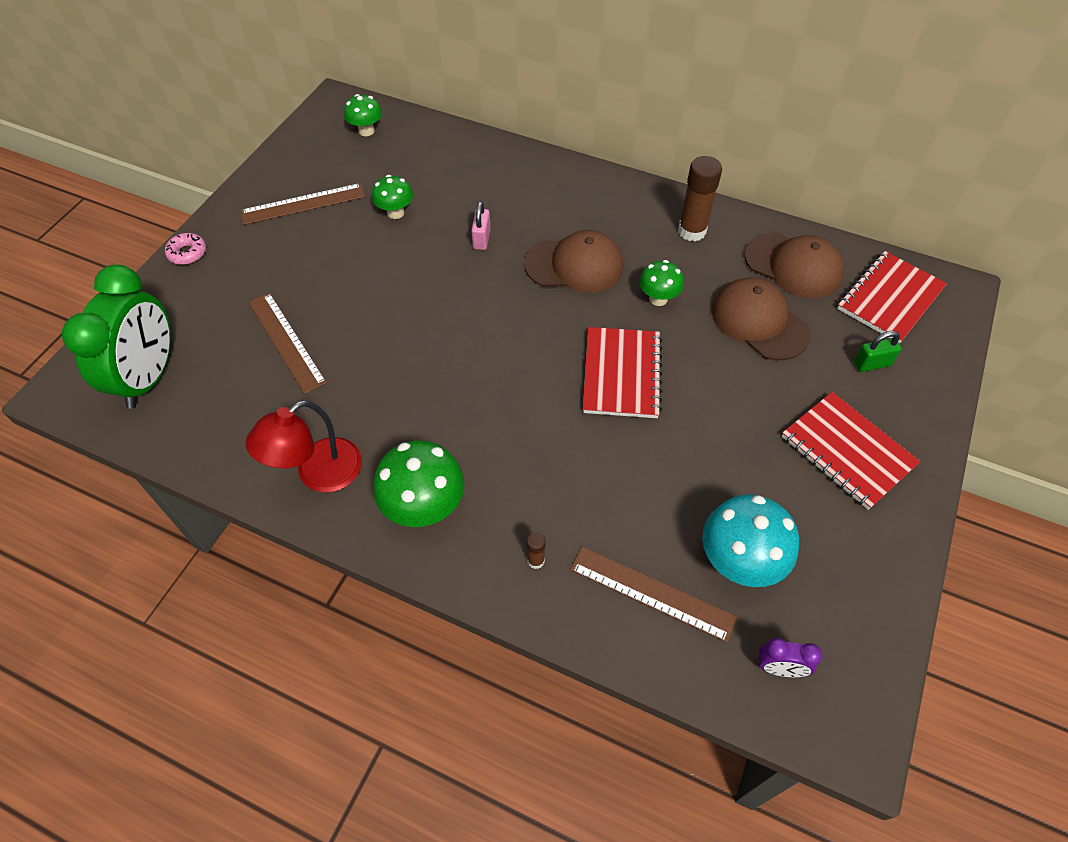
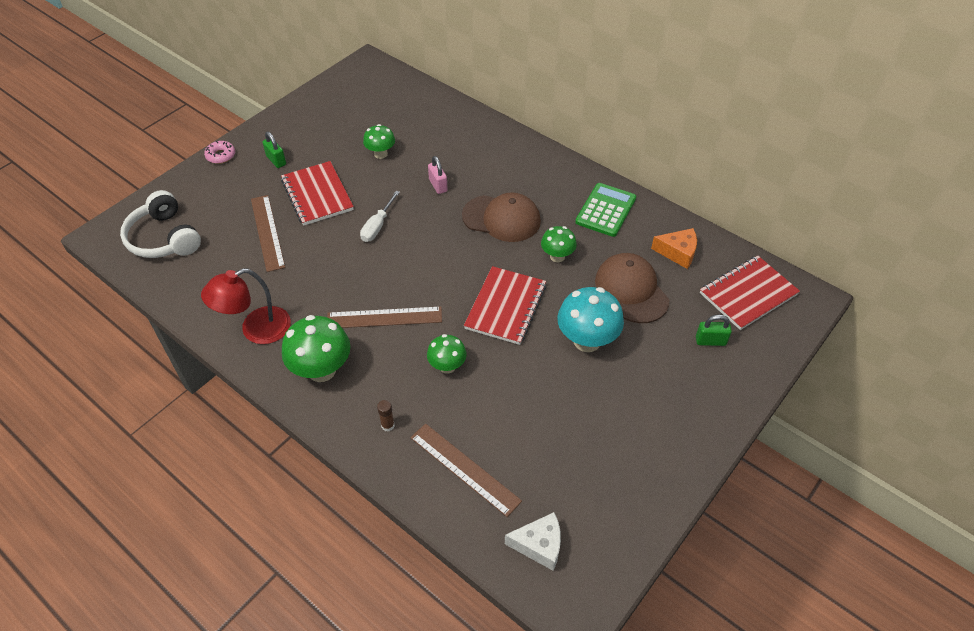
camera: 15 degrees right, 5 degrees down
green clock [62,265,171,409] -> white headphones [120,190,201,258]
brown ruler [240,183,365,225] -> brown ruler moved to [327,306,442,328]
green mushroom [344,94,382,136] -> green mushroom moved to [427,334,467,374]
pink padlock [471,201,491,250] -> pink padlock turned 45 degrees counterclockwise [428,156,448,194]
brown glue stick [678,156,722,242] -> green calculator [575,183,636,237]
turquoise mushroom [702,495,799,587] -> turquoise mushroom moved to [557,287,624,352]
brown cap [744,232,844,298] -> orange cheese [651,228,697,269]
purple clock [758,638,823,677] -> white cheese [505,512,561,571]
red notebook [782,392,920,510] -> red notebook moved to [281,161,354,226]
none -> green padlock [262,132,286,168]
none -> white screwdriver [360,191,400,242]

